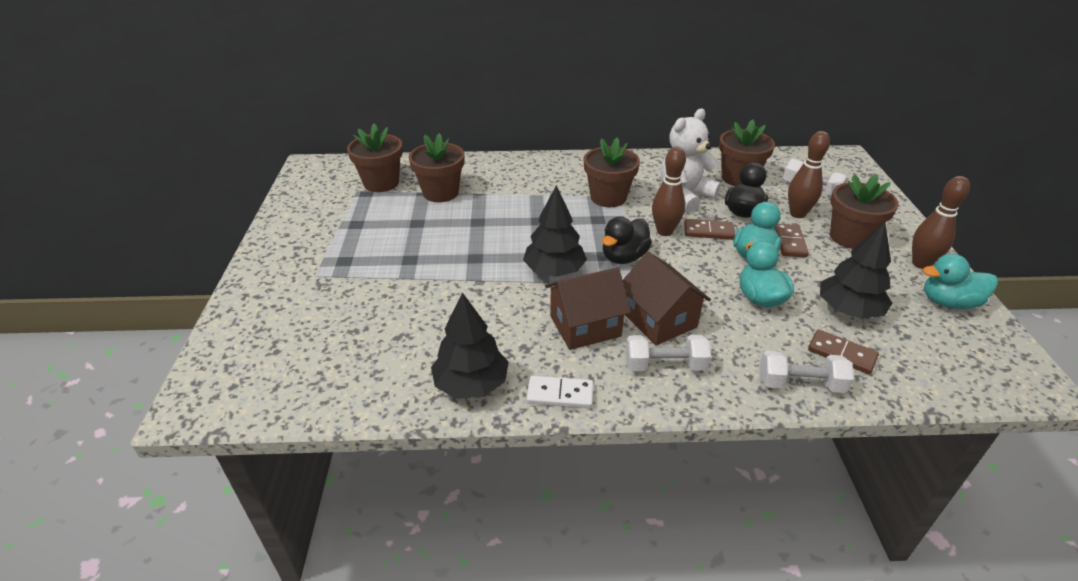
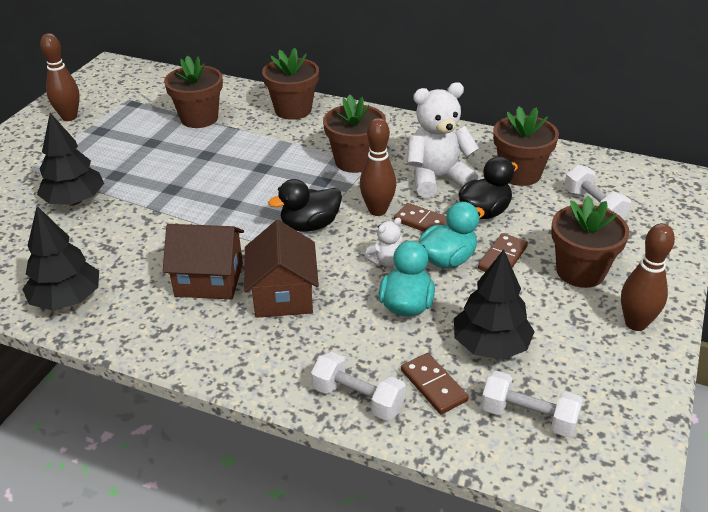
camera: 25 degrees right, 0 degrees up
brown flower pot [347,124,403,192] -> brown flower pot moved to [262,48,319,120]
black tree [523,185,587,277] -> black tree moved to [37,113,104,205]
white domino [527,376,594,408] -> none
white dumbbell [625,335,711,371] -> white dumbbell moved to [481,371,583,437]
brown bowling pin [788,131,830,218] -> brown bowling pin moved to [40,33,80,121]
turquoise duck [923,254,998,309] -> none
none -> white teddy bear [364,218,402,267]

